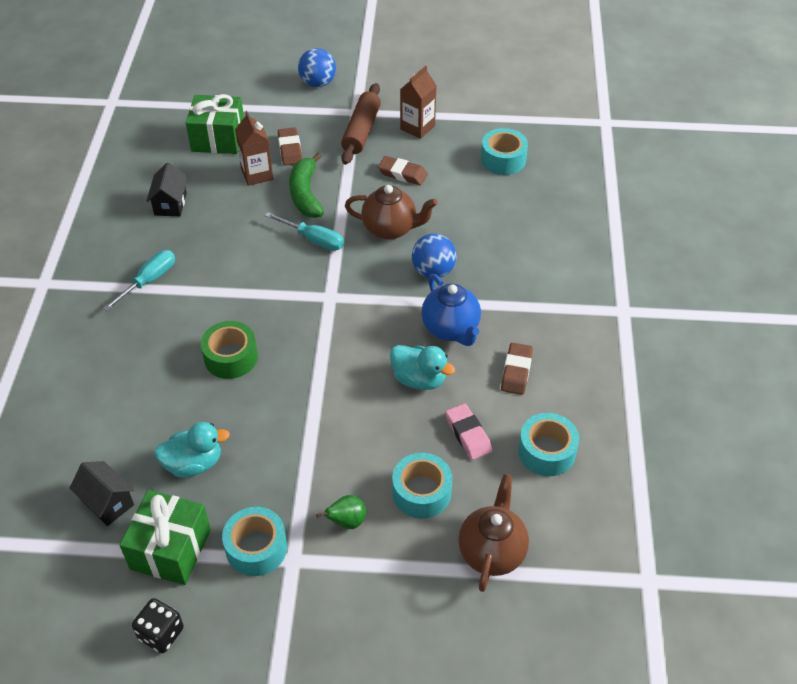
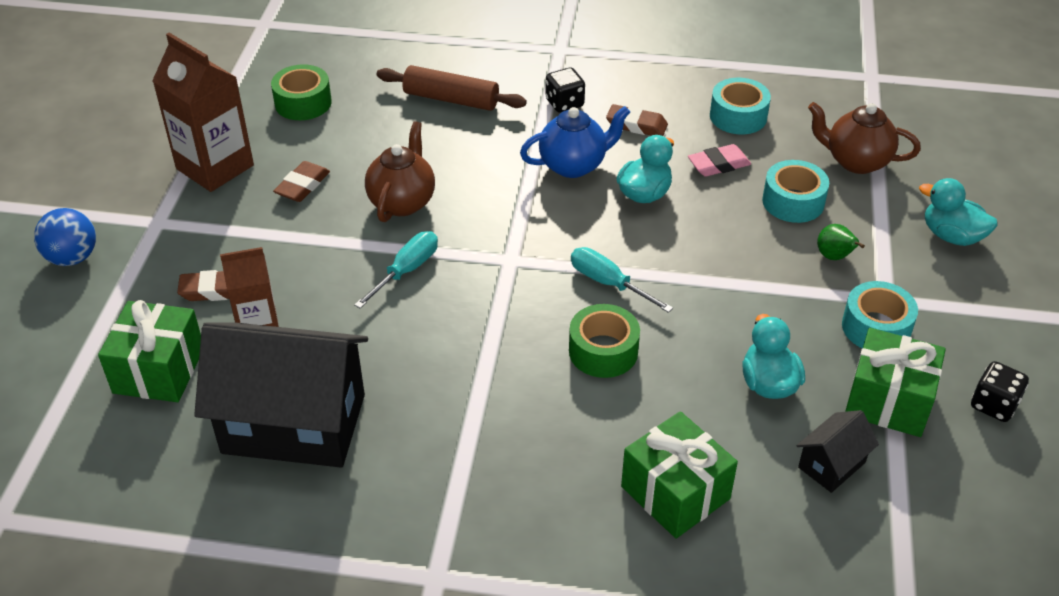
camera: 85 degrees left, 5 degrees down
turquoise screwdriver [103,250,175,311] -> turquoise screwdriver moved to [571,247,673,313]
black house [146,162,188,216] -> black house [194,322,368,467], size x2.30
green banana [289,152,324,218] -> none
brown rolling pin [341,83,381,165] -> brown rolling pin moved to [377,65,527,111]
brown carton [400,66,437,139] -> brown carton [152,33,254,192], size x1.61
blue ball [412,234,457,278] -> none
turquoise tape [481,128,528,175] -> green tape [271,64,332,120]
none -> black dice [545,67,585,113]
none -> green gift [621,411,738,539]
none -> turquoise duck [919,178,997,246]

